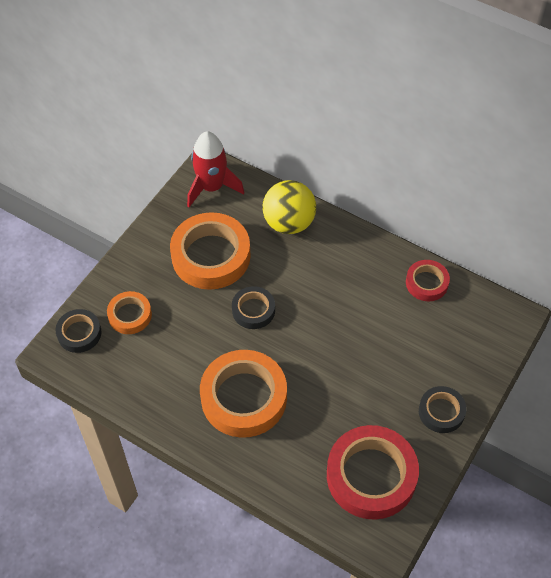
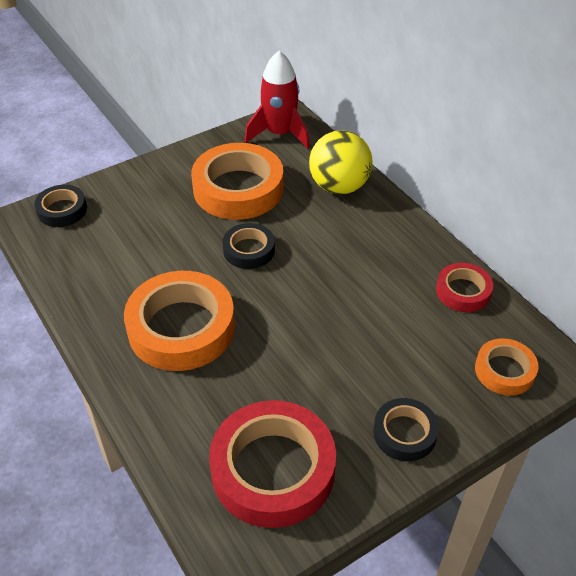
camera: 25 degrees right, 10 degrees down
orange tape [107,291,152,334] -> orange tape moved to [475,338,539,396]

